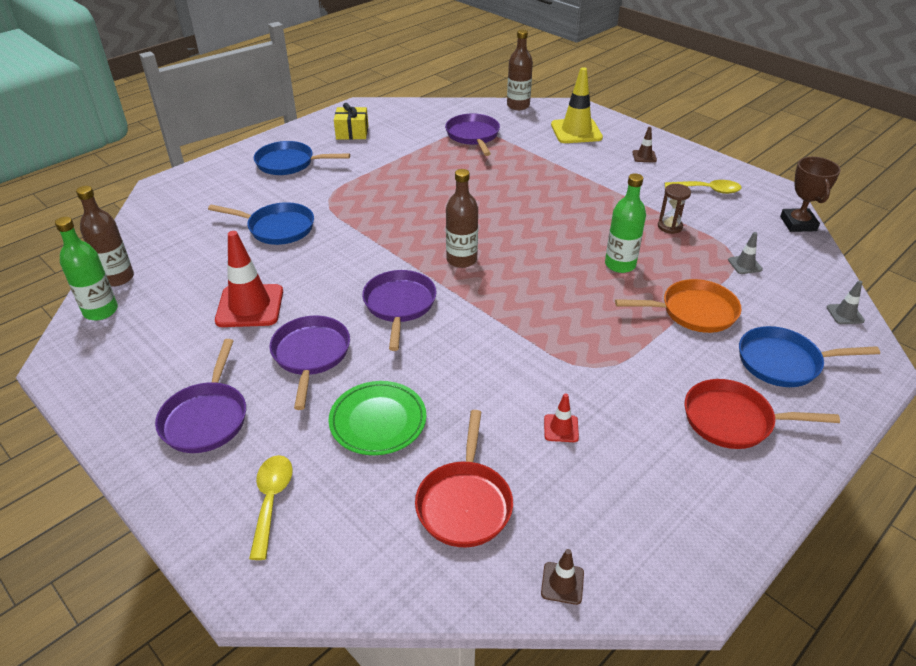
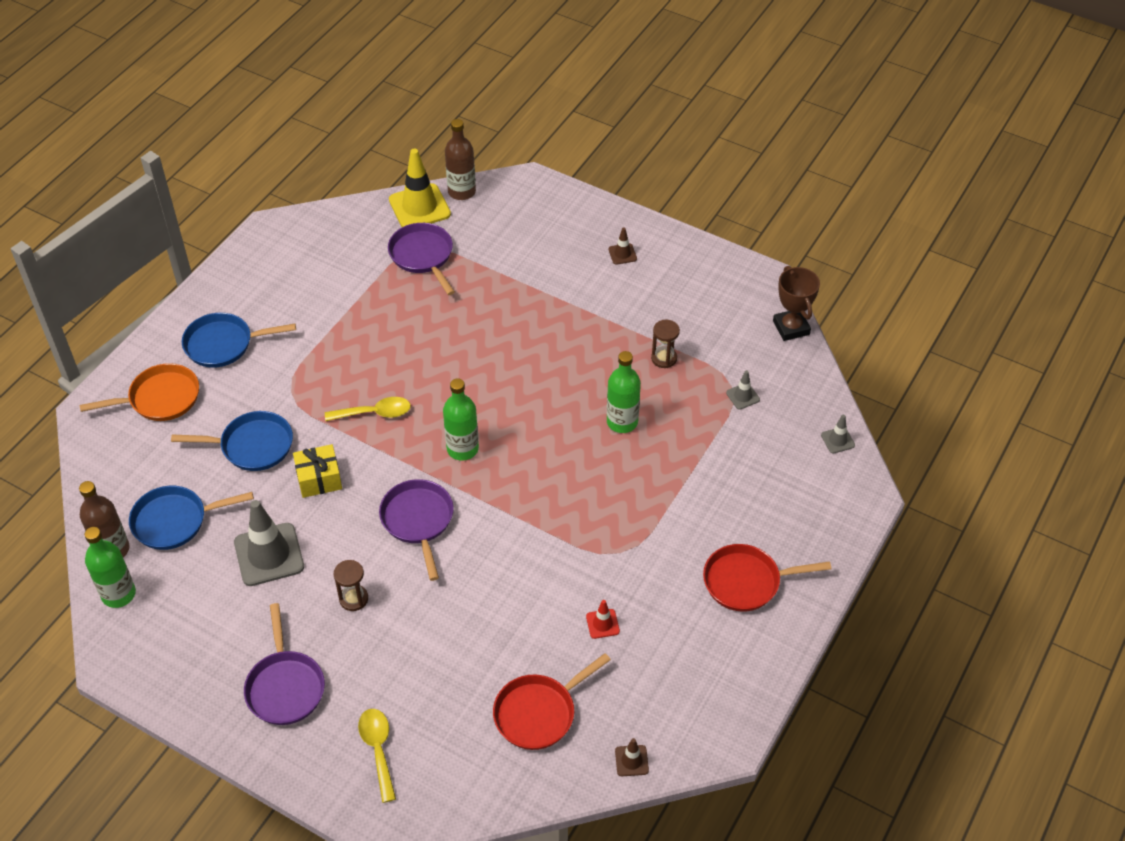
camera: 15 degrees left, 10 degrees up
red traffic cone [215,231,283,327] -> grey traffic cone [234,500,304,586]
purple pan [269,316,350,410] -> brown hourglass [334,560,368,611]
green plate [329,381,426,455] -> none
yellow gift [334,103,368,140] -> yellow gift moved to [293,444,342,498]
red pan [415,410,513,547] -> red pan turned 60 degrees clockwise [493,653,611,750]
brown bottle [446,169,478,268] -> green bottle [443,378,479,460]
yellow traffic cone [551,67,603,143] -> yellow traffic cone moved to [389,148,451,227]
orange pan [615,279,742,333] -> orange pan moved to [80,363,199,421]
yellow spoon [665,180,742,194] -> yellow spoon moved to [325,397,411,421]
blue pan [739,326,880,387] -> blue pan moved to [129,486,254,550]

